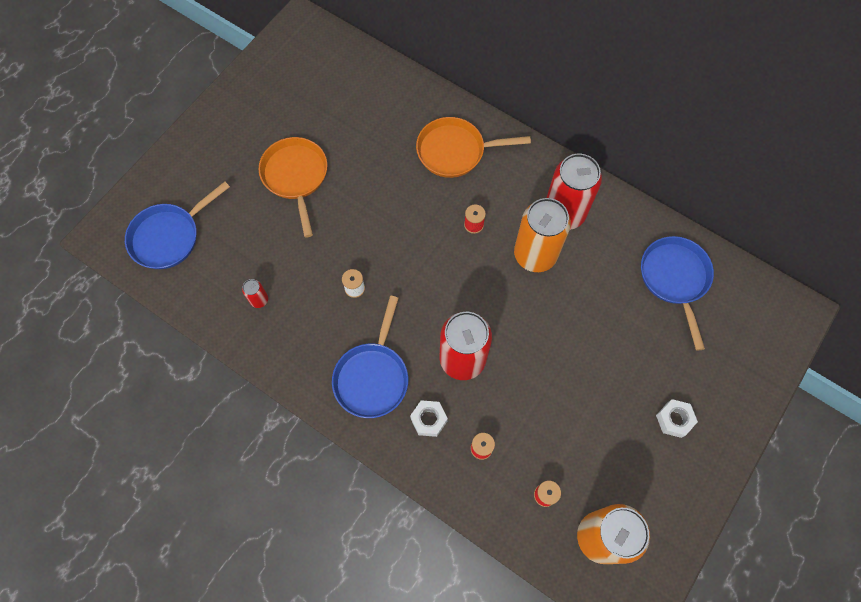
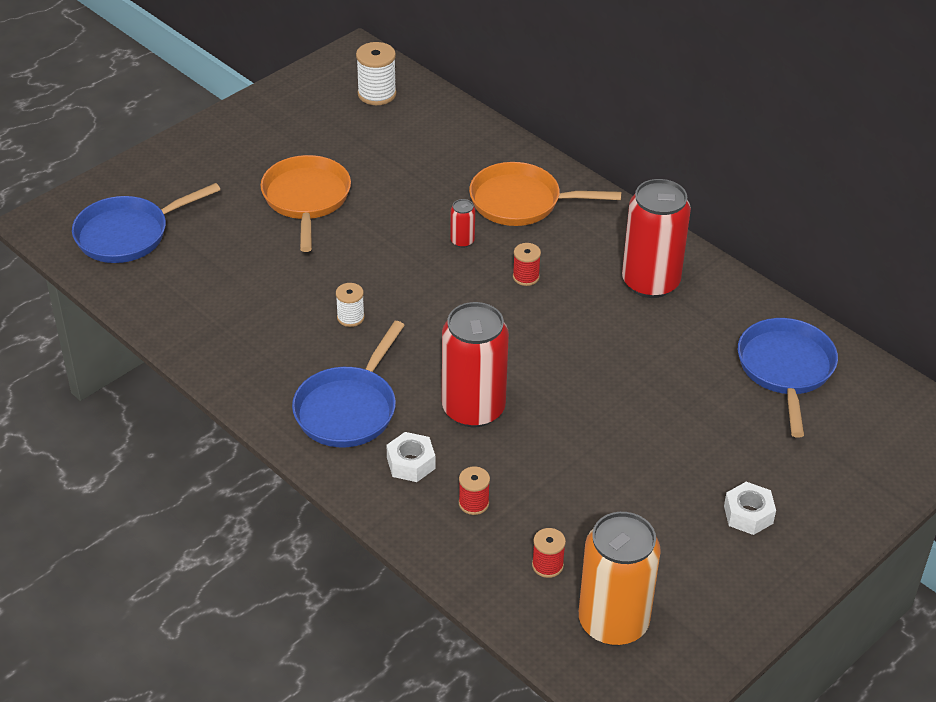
camera: 10 degrees right, 25 degrees down
red can [242,279,268,308] -> red can moved to [450,199,475,248]
orange can [514,198,571,272] -> none
none -> white spool [356,42,397,105]

